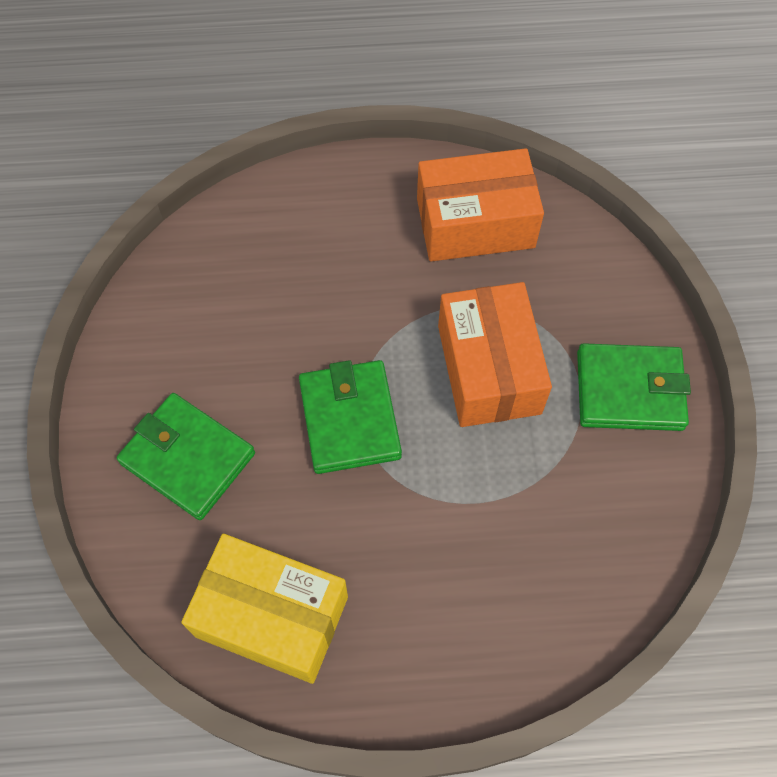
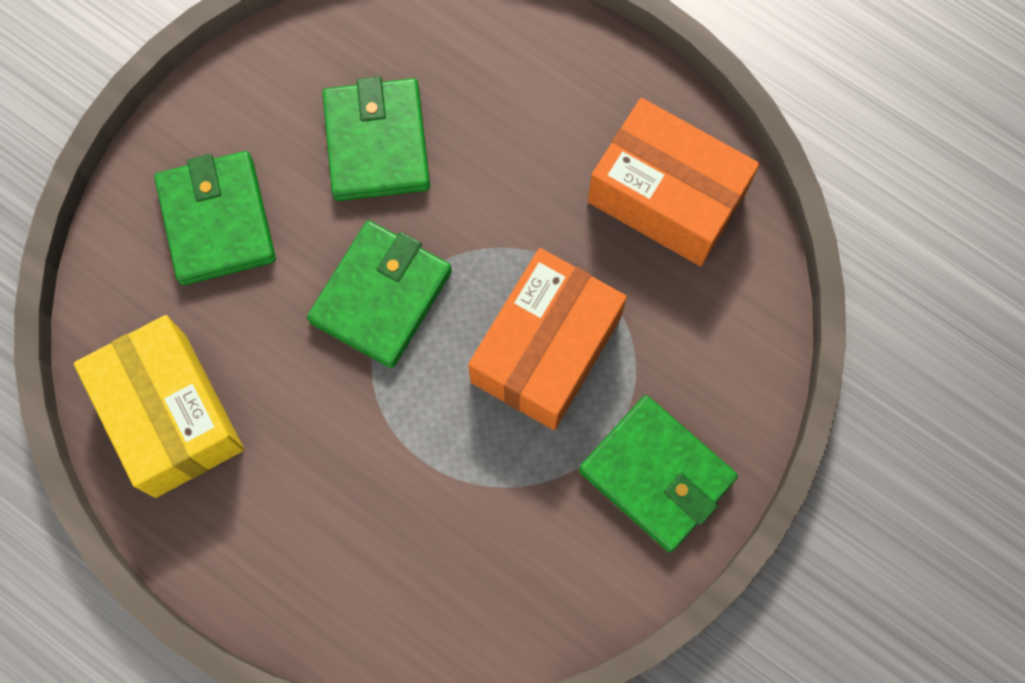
camera: 40 degrees right, 10 degrees up
none -> green wallet [322,77,430,201]

